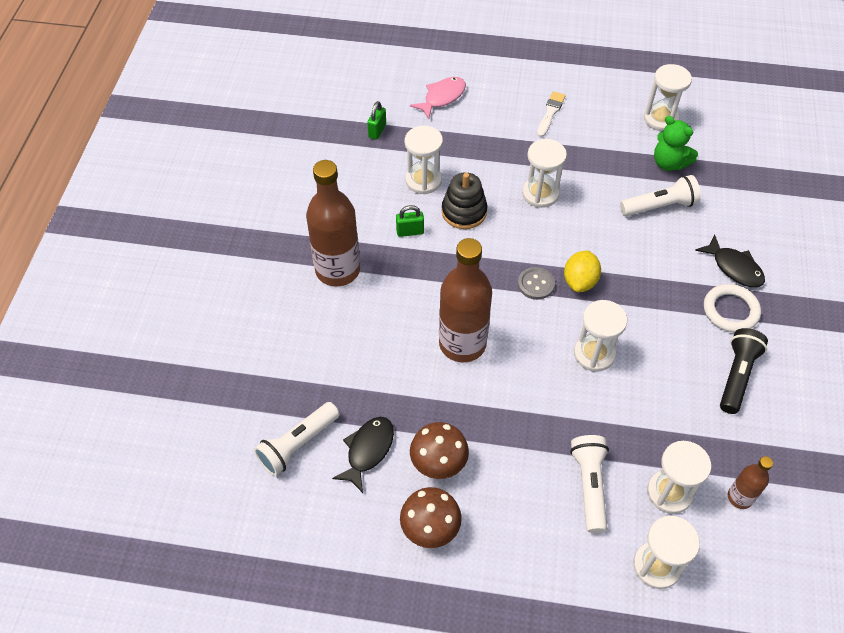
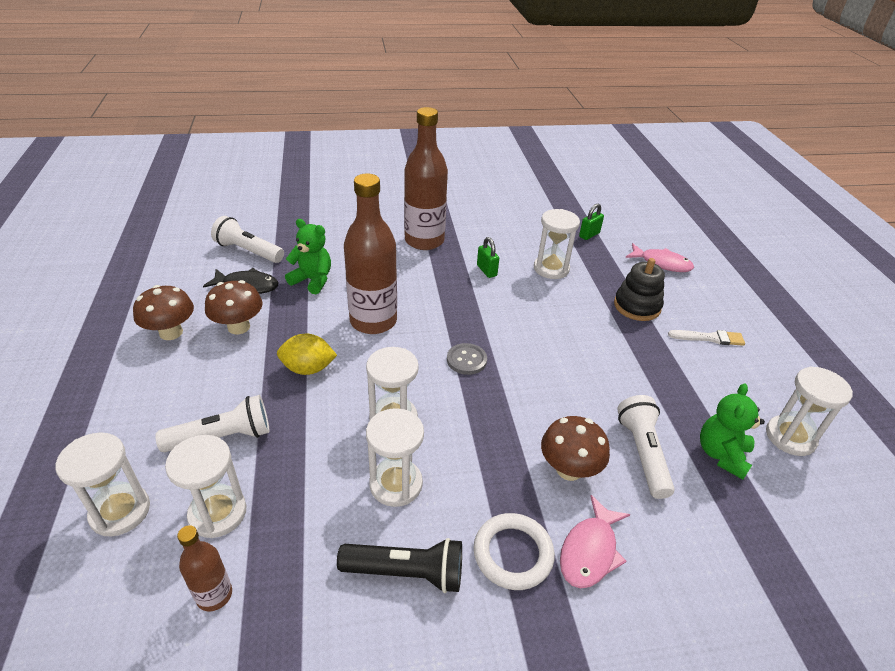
camera: 70 degrees right, 15 degrees down
green padlock [367,101,386,140] -> green padlock turned 45 degrees counterclockwise [579,204,604,240]
black stacking toy [442,172,487,229] -> black stacking toy moved to [614,258,665,321]
white hourglass [522,139,567,208] -> white hourglass moved to [366,408,424,507]
yellow lemon [564,250,601,292] -> yellow lemon moved to [277,334,337,375]
white flashlight [620,175,701,216] -> white flashlight turned 150 degrees counterclockwise [617,395,675,499]
black fish [695,234,765,287] -> pink fish [560,495,630,588]
none -> green teddy bear [285,219,331,294]
none -> brown mushroom [541,416,610,481]

